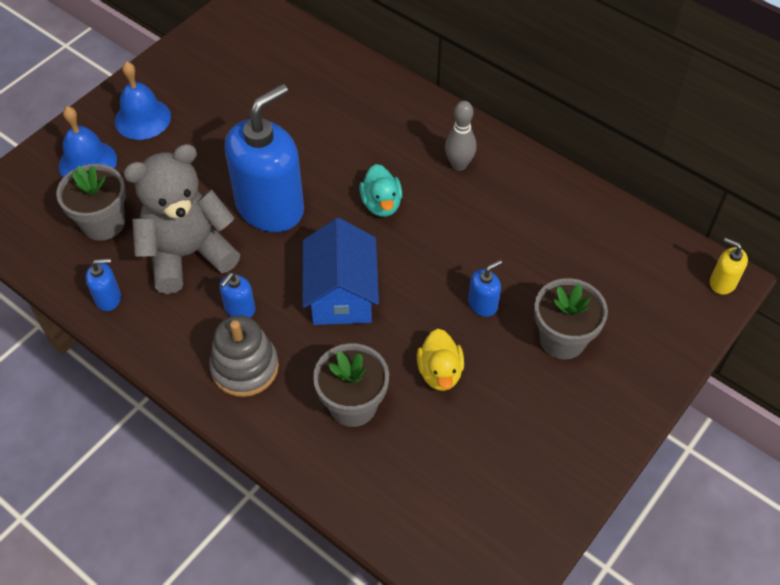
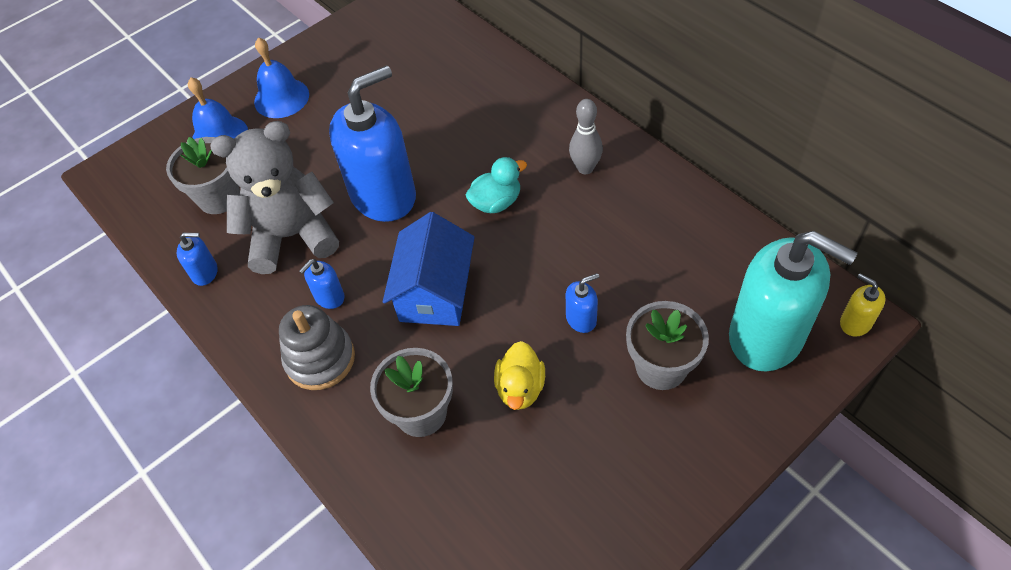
camera: 15 degrees right, 0 degrees up
turquoise duck [359,164,402,217] -> turquoise duck turned 120 degrees counterclockwise [466,157,527,213]
none -> turquoise soap dispenser [729,231,858,371]

